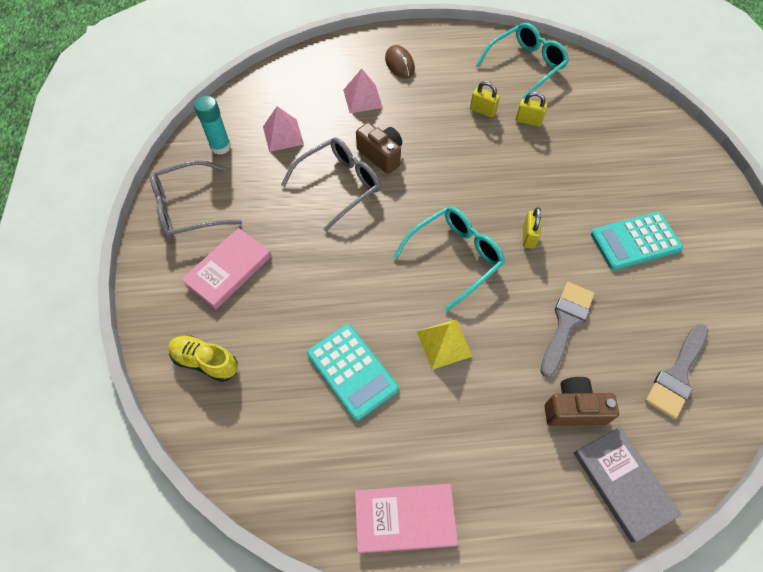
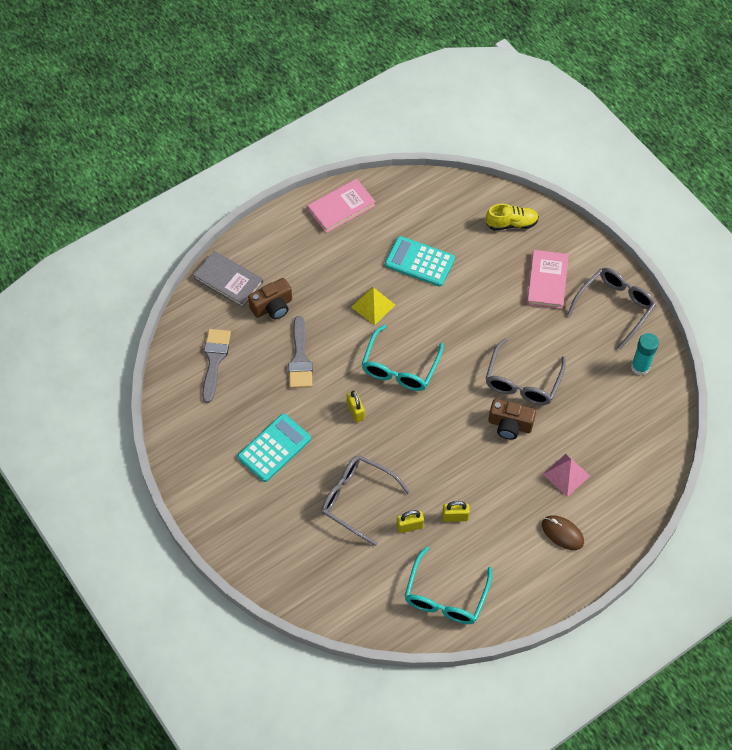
camera: 150 degrees right, 0 degrees up
pink pyramid [263,106,304,152] -> none
none -> grey glasses [321,455,410,546]

